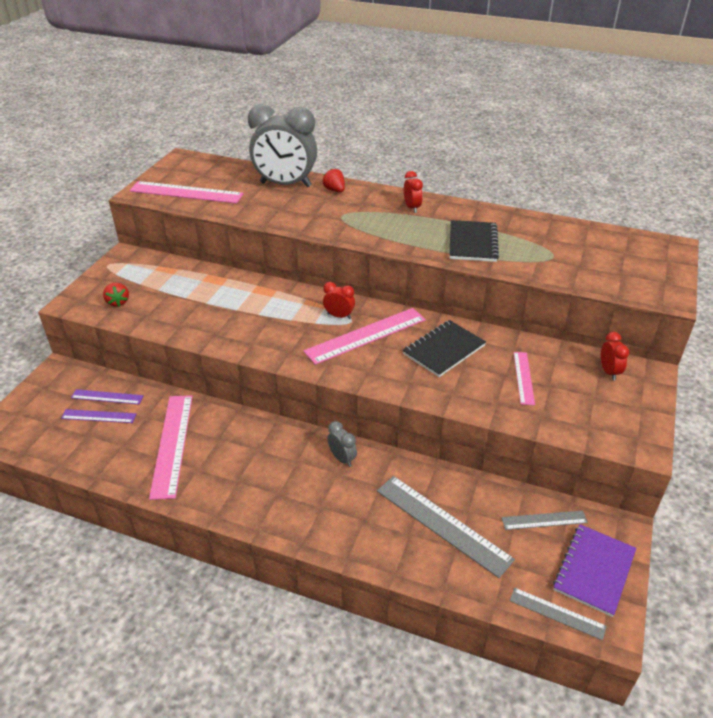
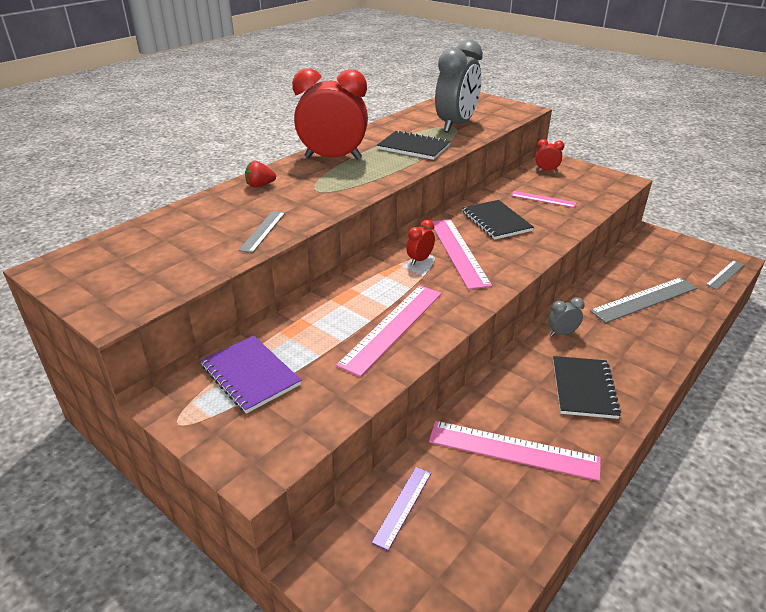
camera: 70 degrees left, 5 degrees down
purple ruler [61,409,136,423] -> none
red strawberry [103,282,129,307] -> none
pink ruler [129,181,244,204] -> pink ruler moved to [336,285,442,377]
grey clock [248,104,317,187] -> grey clock moved to [435,40,483,133]
red clock [404,171,423,213] -> red clock [292,68,368,160], size x2.34
grey ruler [502,510,588,530] -> grey ruler moved to [238,211,285,253]
purple notebook [553,524,636,617] -> purple notebook moved to [200,336,302,414]
none -> black notebook [553,356,621,419]

